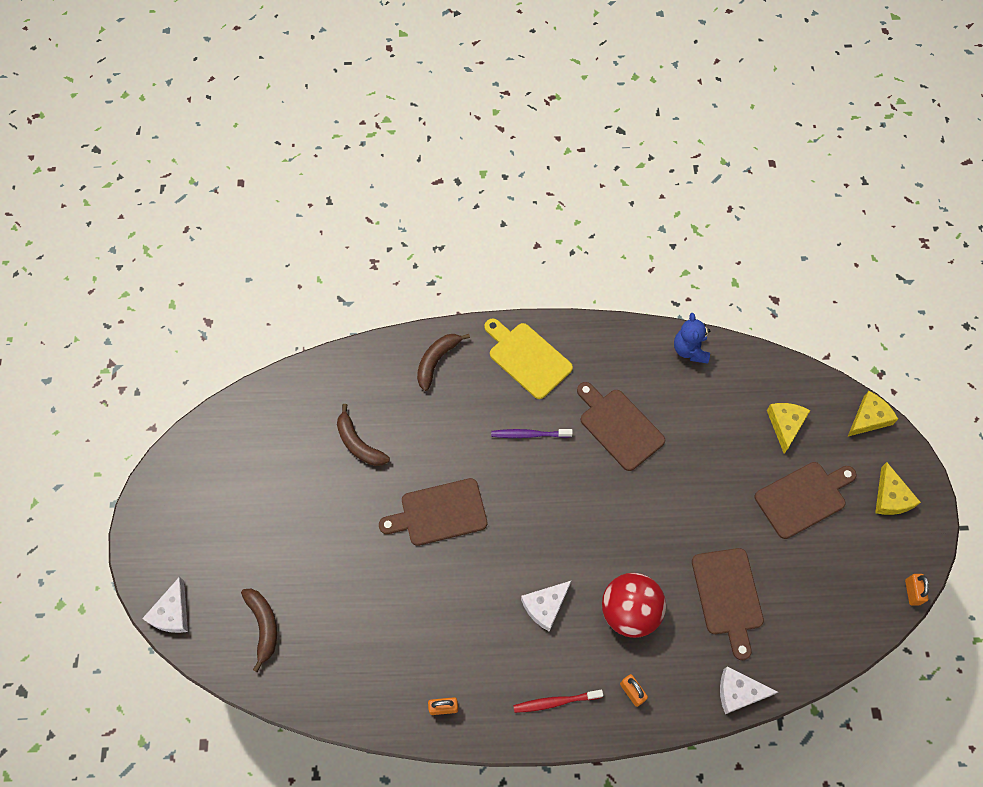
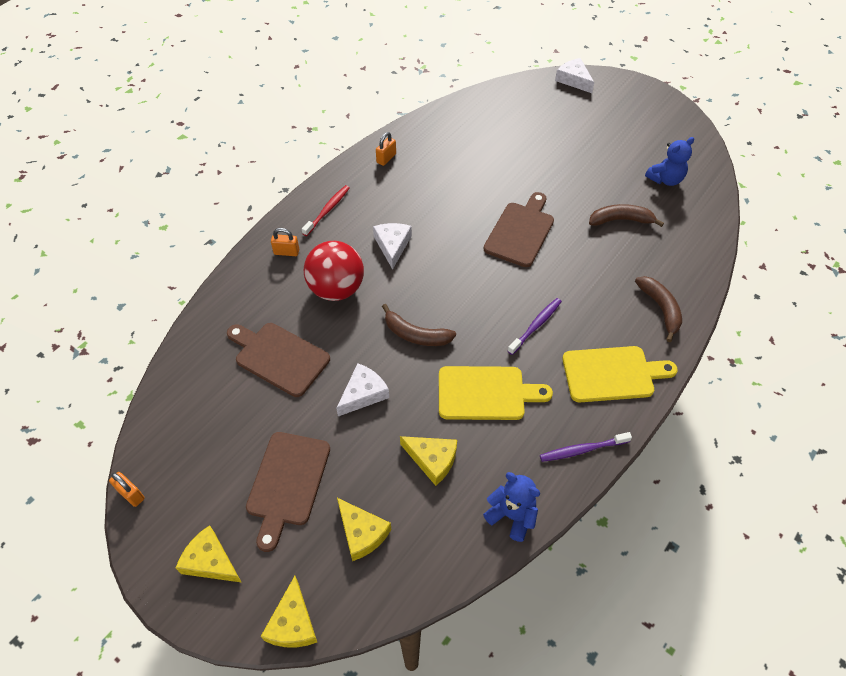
camera: 130 degrees right, 10 degrees down
brown banana [241,589,277,672] -> brown banana moved to [382,304,456,346]
brown cutting board [577,382,665,471] -> yellow cutting board [439,366,553,420]
white cheese [720,666,778,714] -> white cheese moved to [336,363,389,416]
none -> yellow cheese [400,436,457,486]
none -> purple toothbrush [540,432,632,462]
none -> blue teddy bear [645,137,694,186]

